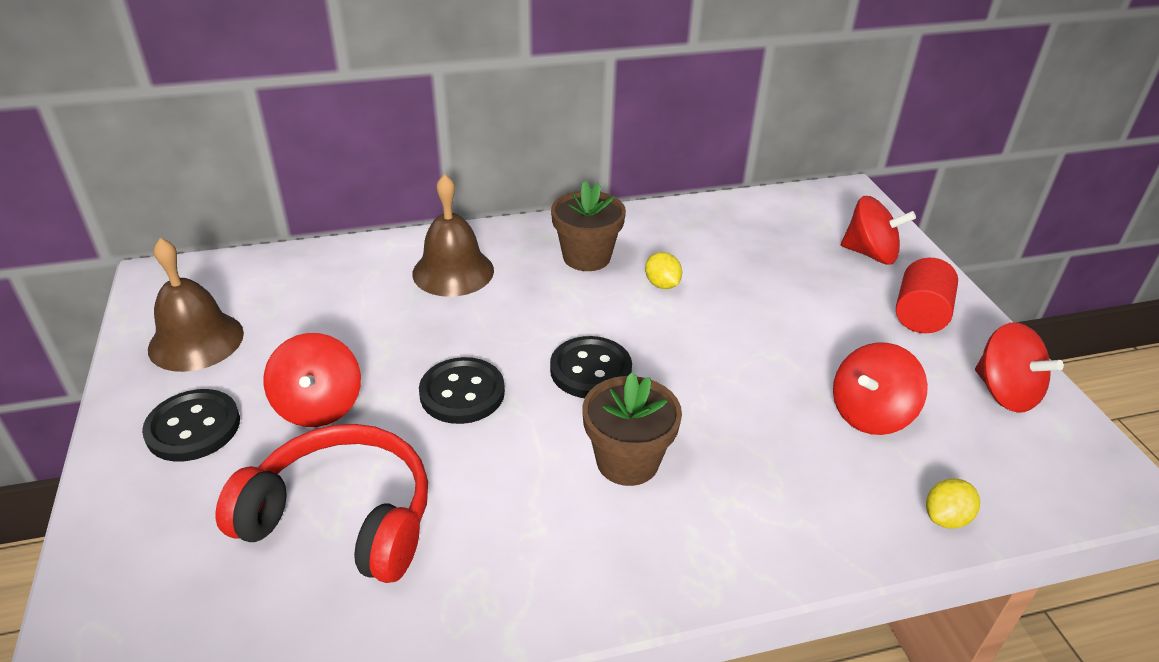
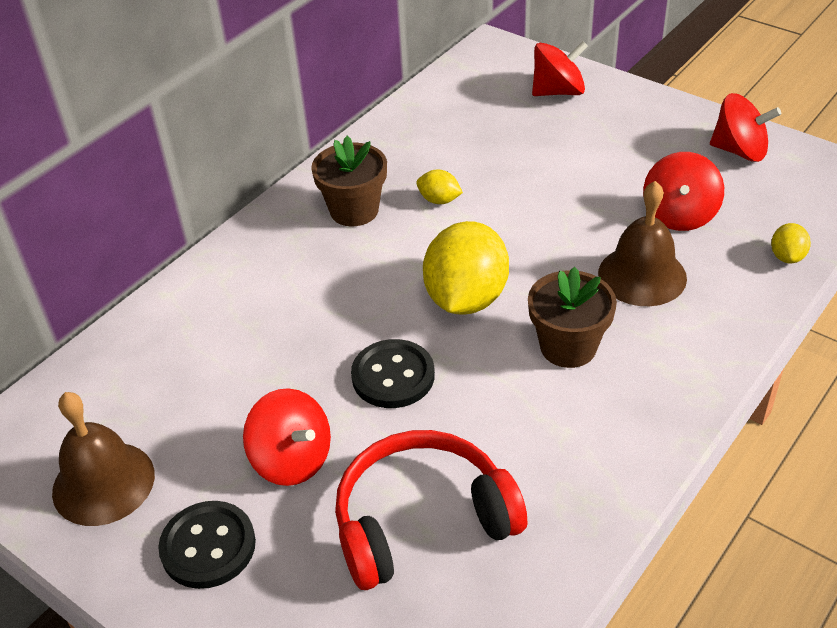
camera: 35 degrees left, 5 degrees up
brown bell [412,174,494,297] -> brown bell moved to [598,181,687,306]
black button [550,336,632,398] -> yellow lemon [423,221,509,315]
red cylinder [896,258,958,333] -> none

